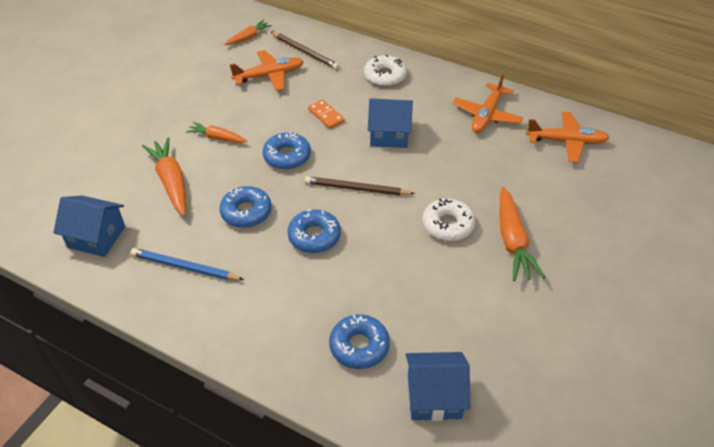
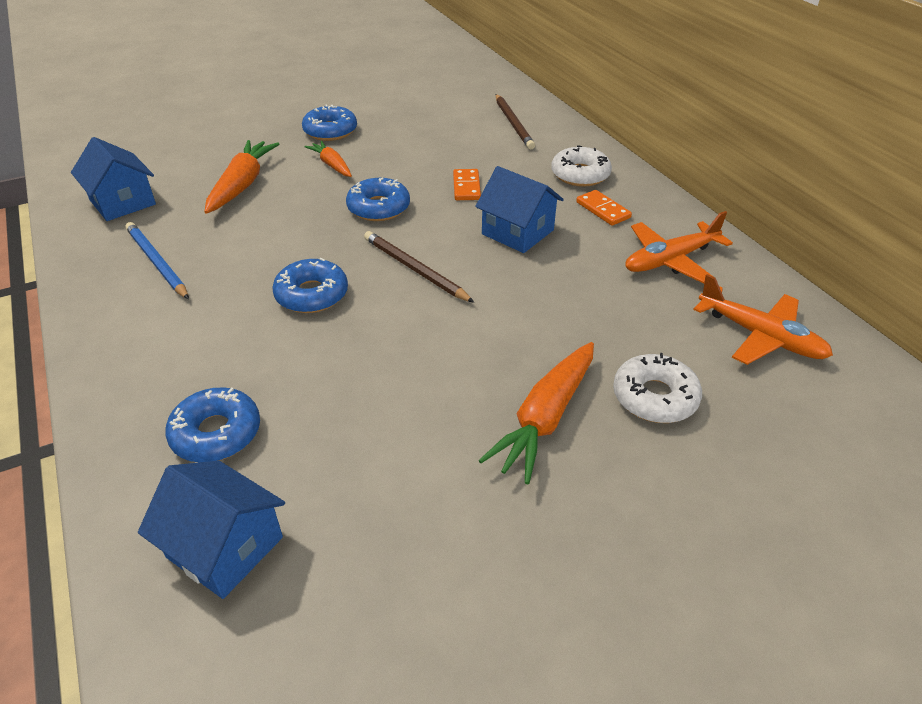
camera: 35 degrees right, 5 degrees down
blue donut [219,186,272,228] -> blue donut moved to [302,104,357,141]
orange carrot [224,20,272,45] -> none
orange plane [230,50,304,91] -> none
white donut [422,198,475,241] -> white donut moved to [613,353,702,423]
none -> orange domino [576,190,632,226]

